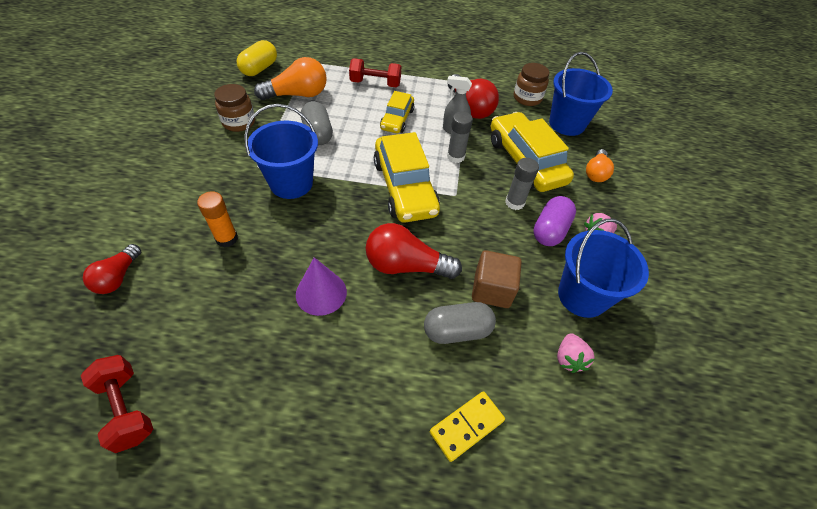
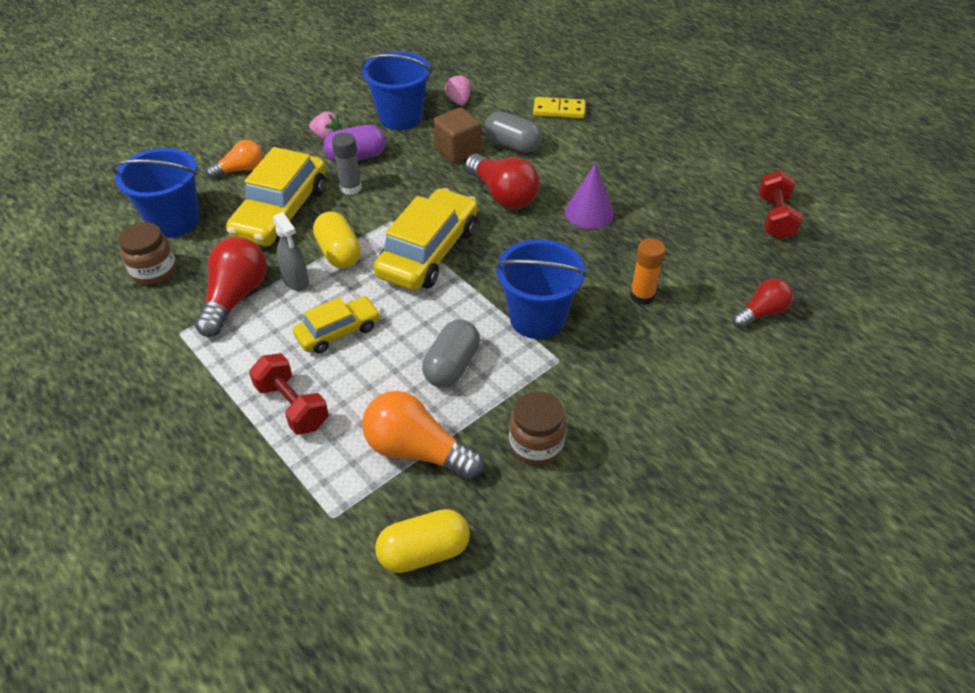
camera: 135 degrees left, 5 degrees down
grey glue stick [447,112,473,163] -> yellow capsule [313,211,361,269]
pink strawberry [557,333,594,373] -> pink strawberry turned 60 degrees counterclockwise [445,74,471,106]

